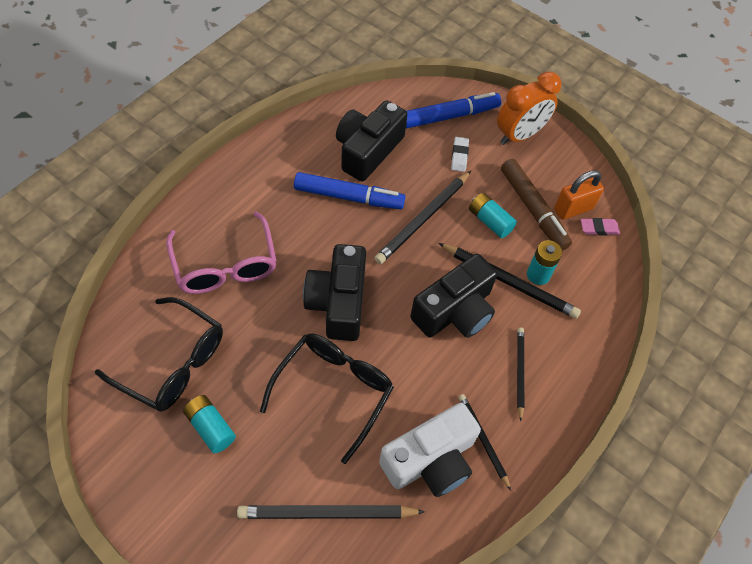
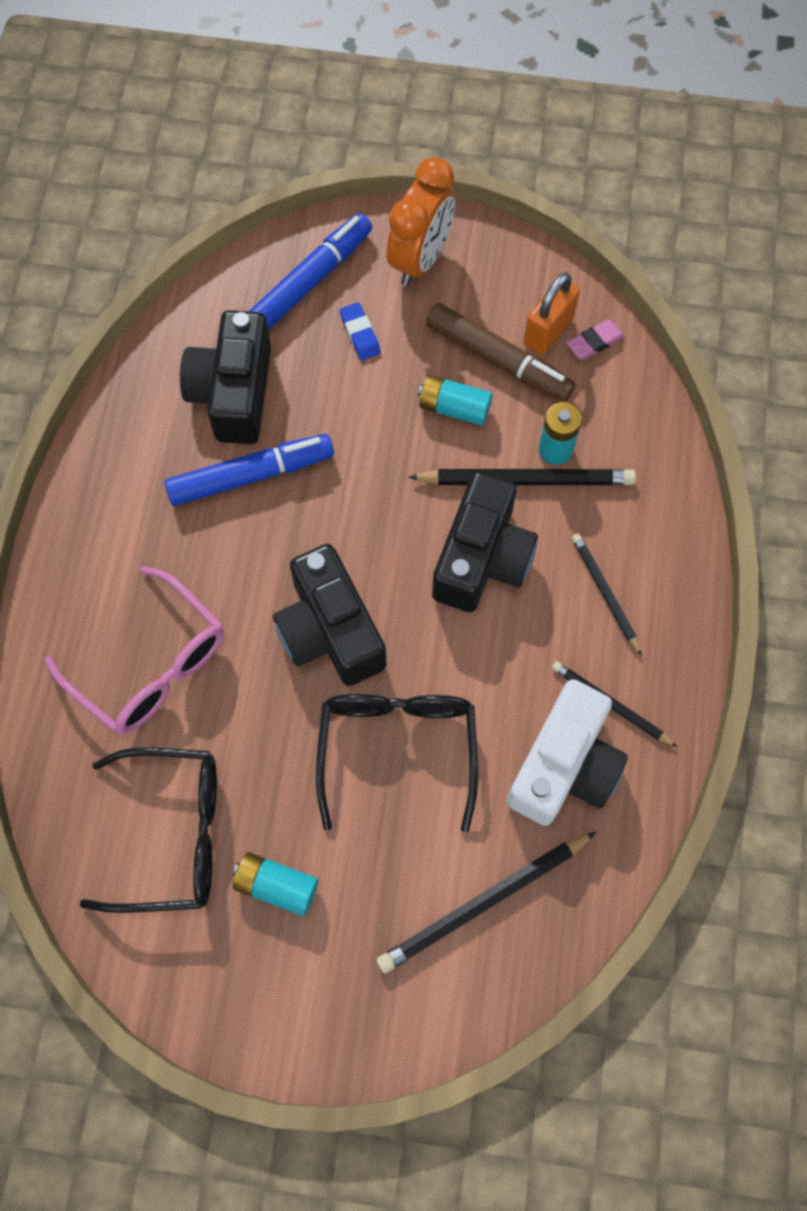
camera: 25 degrees left, 10 degrees up
black pencil [374,171,471,264] -> none
white eraser [451,137,469,172] -> blue eraser [340,302,381,360]

